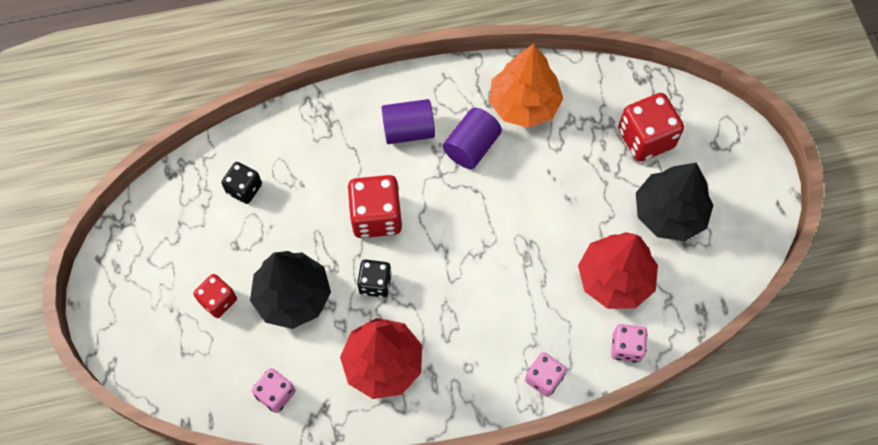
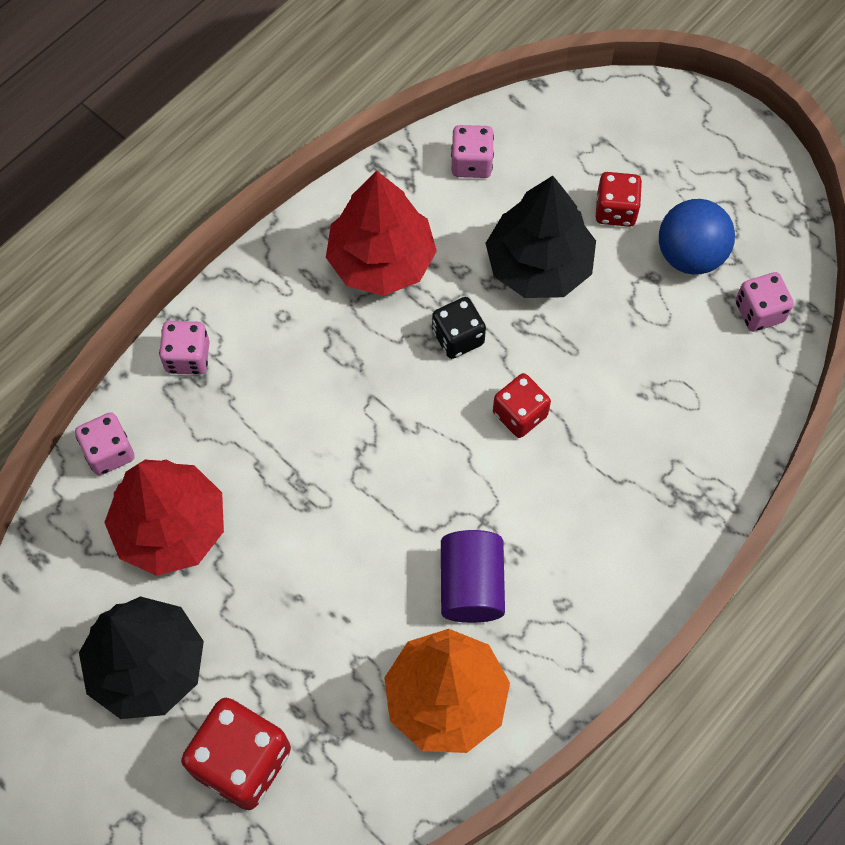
camera: 145 degrees right, 0 degrees up
black dice [222,162,262,204] -> none
red dice [347,175,402,238] -> red dice [493,373,551,438], size x0.60
purple cylinder [382,99,435,144] -> none
none -> blue ball [659,199,735,274]
none -> pink dice [735,272,794,332]

